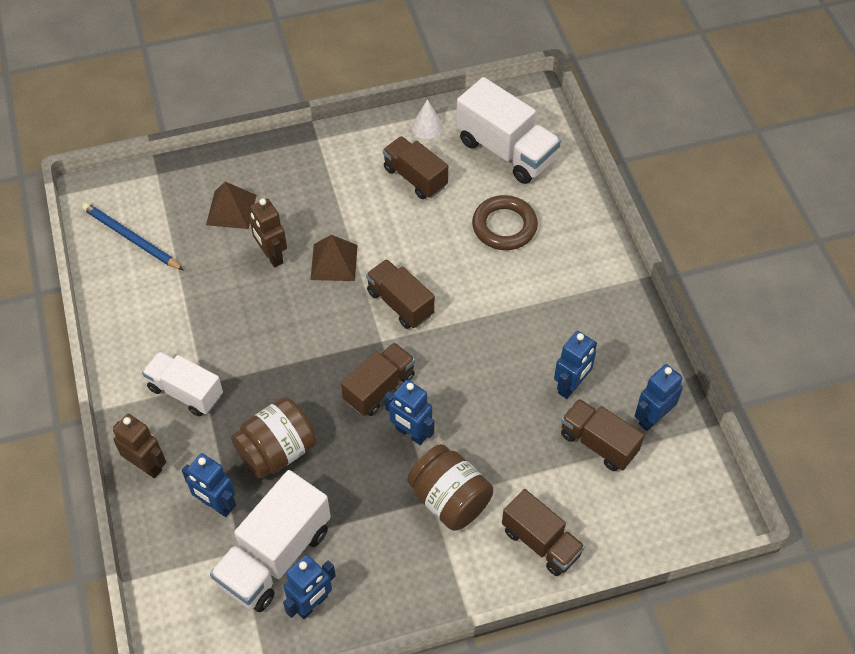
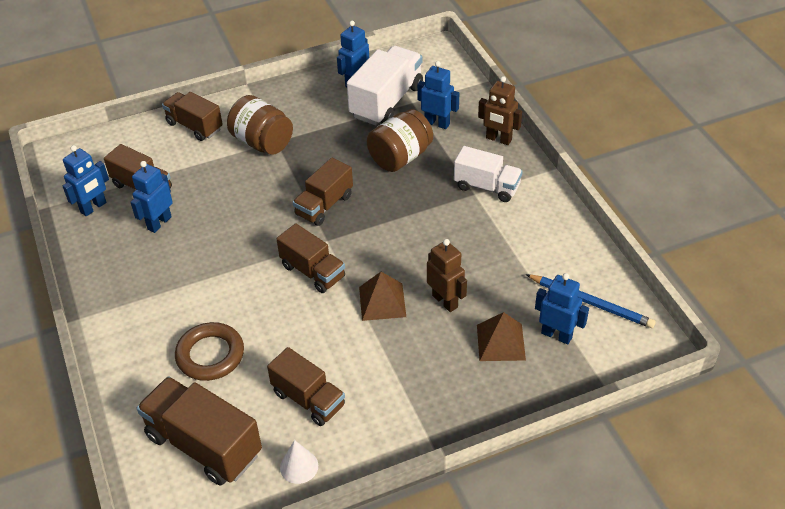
camera: 175 degrees right, 10 degrees down
blue robot [384,380,434,445] -> blue robot moved to [535,273,589,344]
white truck [456,77,561,184] -> brown truck [137,377,262,486]

